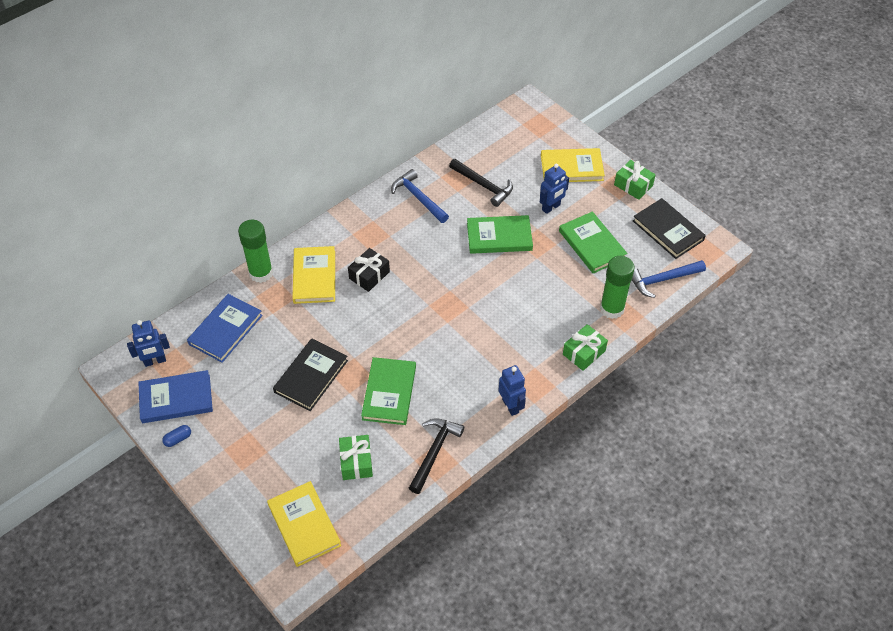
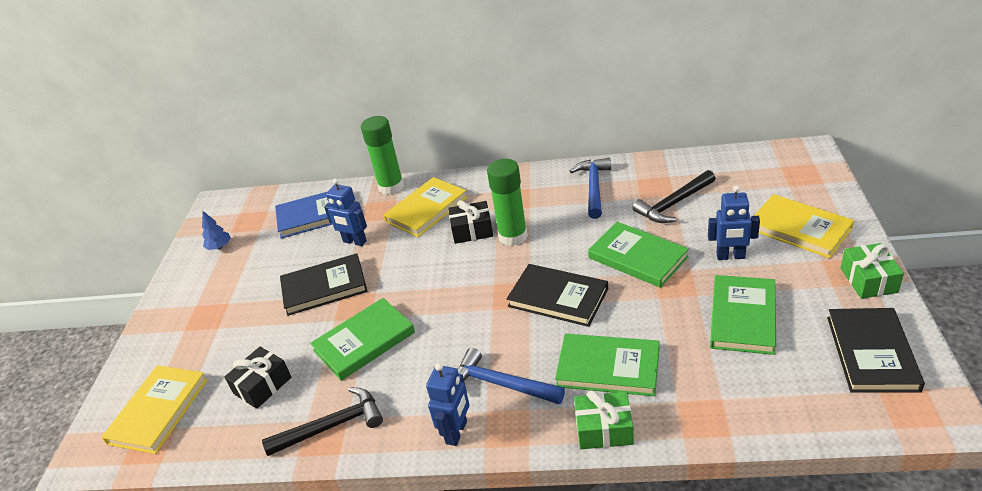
camera: 50 degrees right, 15 degrees down
blue robot [127,320,170,367] -> blue robot moved to [324,179,367,246]
blue book [138,370,213,423] -> blue tree [202,211,231,250]
blue capsule [162,425,191,447] -> none
green gift [339,435,373,480] -> black gift [224,347,291,409]
black hammer [449,159,513,207] -> black hammer turned 60 degrees clockwise [632,170,715,223]
green glue stick [600,256,635,319] -> green glue stick moved to [487,159,528,246]
blue hammer [632,260,706,298] -> blue hammer moved to [457,348,565,405]
none -> black book [507,264,608,327]
none -> green book [555,334,660,396]

